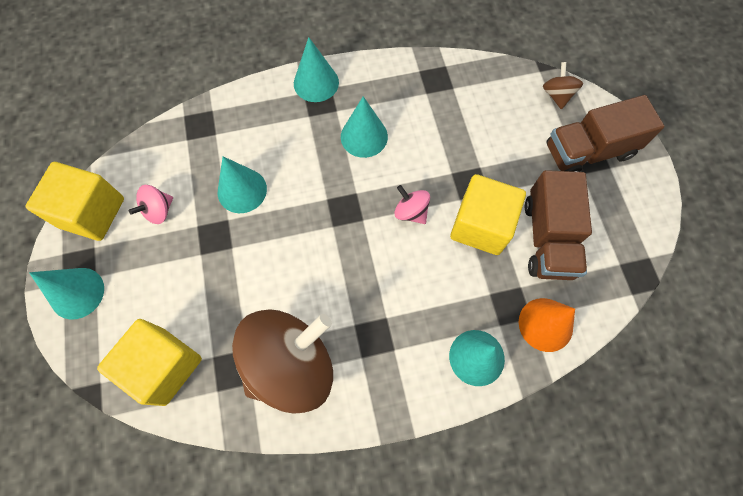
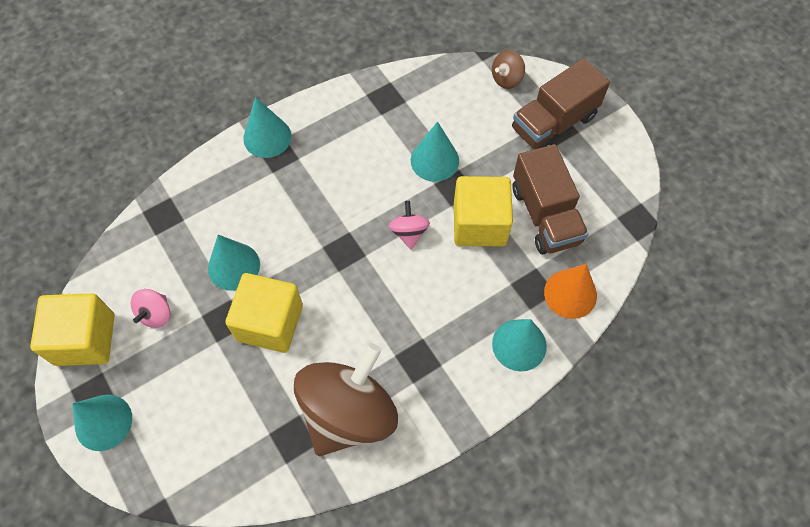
camera: 20 degrees left, 5 degrees down
yellow cube [97,319,202,406] -> yellow cube moved to [225,273,303,353]
turquoise cone [341,96,388,158] -> turquoise cone moved to [411,121,459,182]
pink spinning top [394,185,430,224] -> pink spinning top turned 60 degrees clockwise [389,201,430,250]
brown spinning top [543,62,583,109] -> brown spinning top turned 105 degrees counterclockwise [492,50,525,89]

